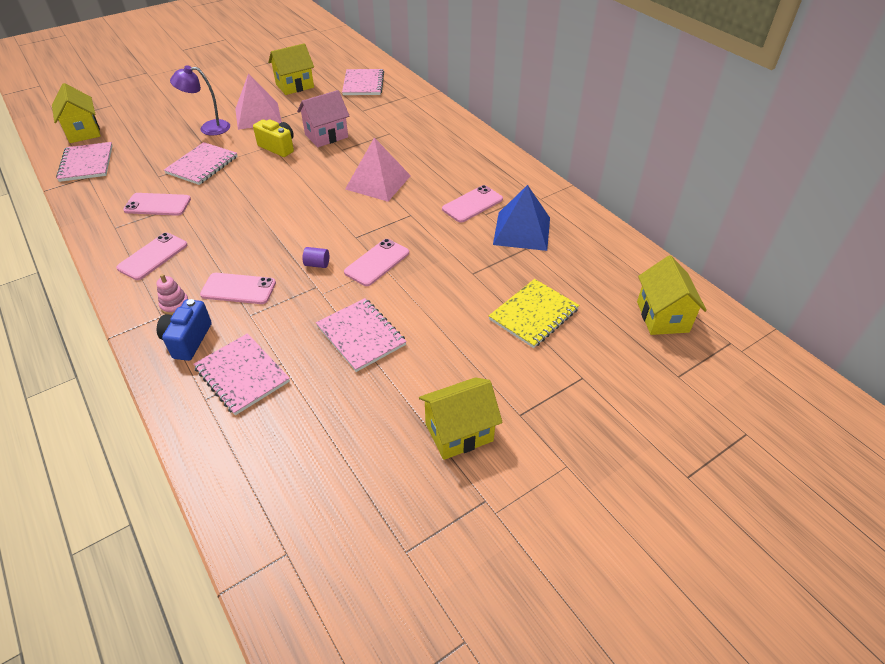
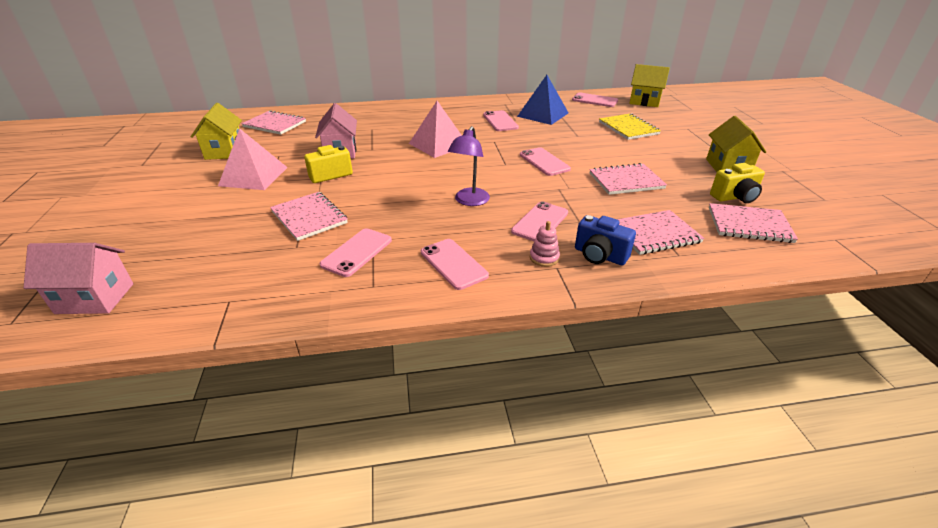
camera: 65 degrees left, 10 degrees down
yellow house [52,83,100,143] -> pink house [23,243,133,314]
pink notebook [56,142,113,182] -> pink notebook moved to [709,203,798,243]
purple lamp [170,65,230,136] -> purple lamp moved to [448,126,490,206]
purple cylinder [302,247,329,268] -> none
none -> pink phone [572,92,618,107]
none -> yellow camera [710,163,765,203]

